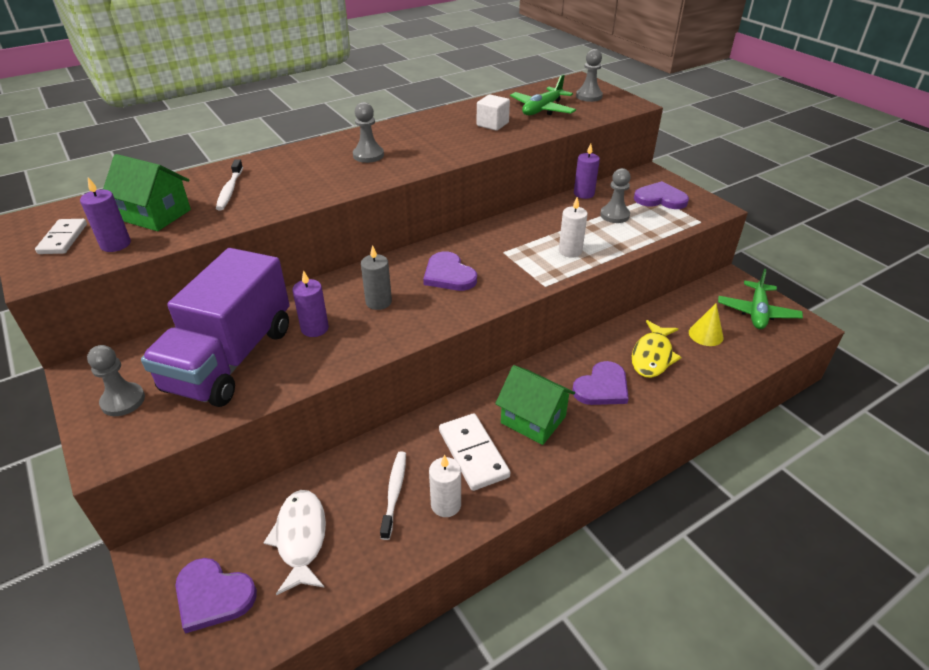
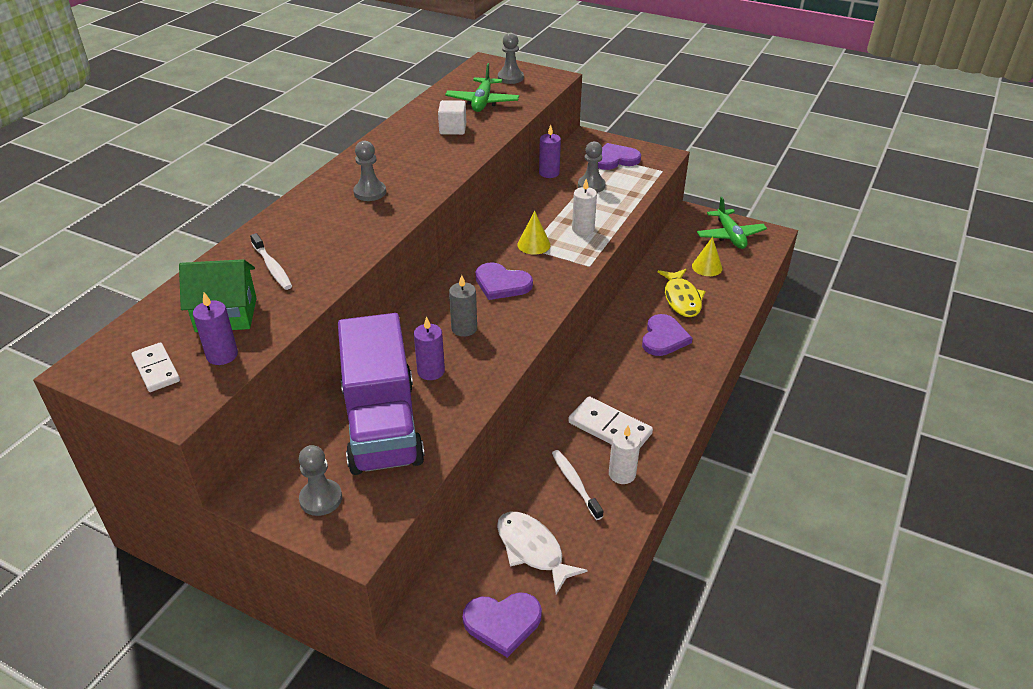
camera: 30 degrees left, 0 degrees up
green house [495,365,575,445] -> none
none -> yellow cone [517,211,551,255]

